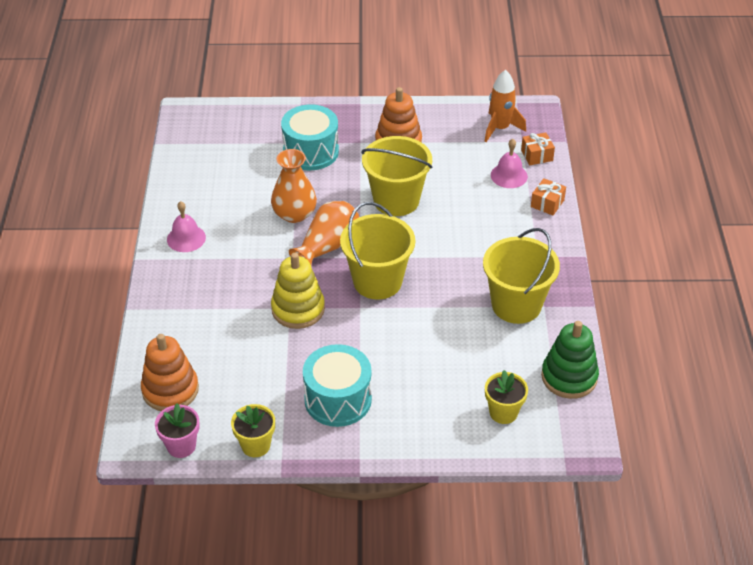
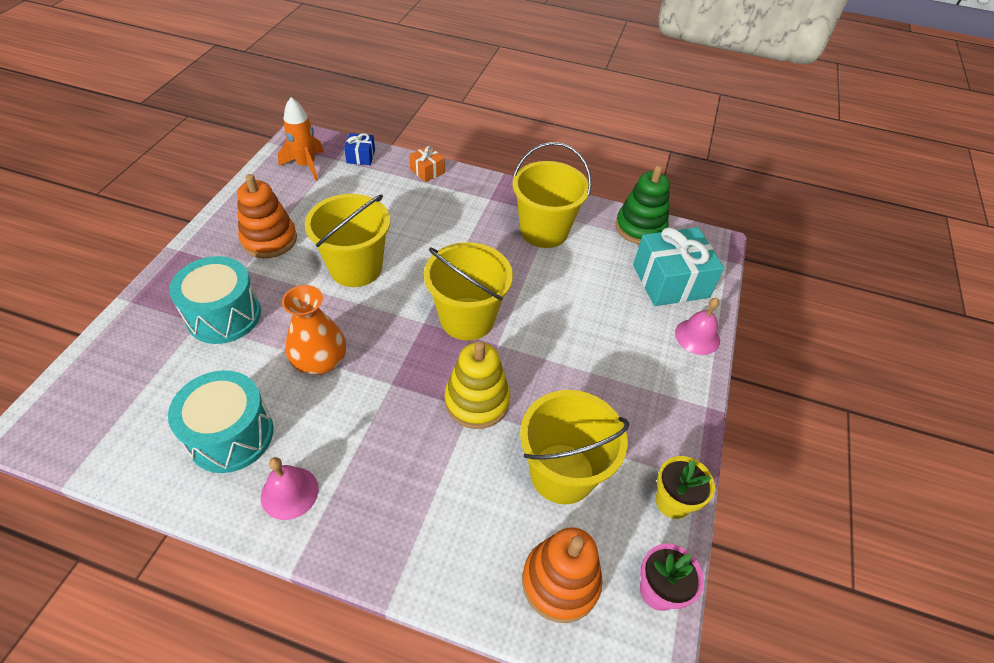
camera: 75 degrees left, 5 degrees up
orange vase [289,201,359,265] -> none
turquoise drum [303,344,372,427] -> turquoise drum moved to [168,370,273,473]
yellow flower pot [485,370,528,424] -> turquoise gift [633,227,724,306]
pink bell [491,139,528,188] -> pink bell moved to [675,298,720,355]
orange gift [521,132,555,165] -> blue gift [344,133,375,165]
none -> yellow bucket [520,390,629,504]

